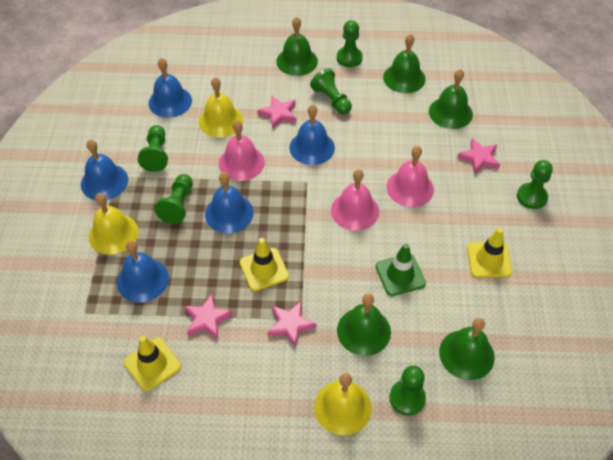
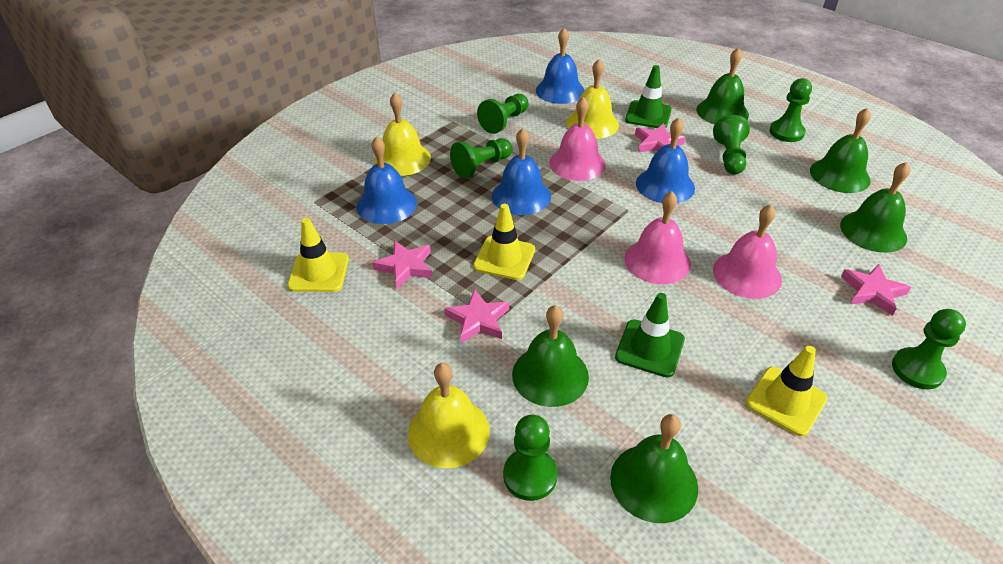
camera: 40 degrees right, 10 degrees down
blue bell [81,140,128,200] -> none
none -> green traffic cone [625,65,672,128]

